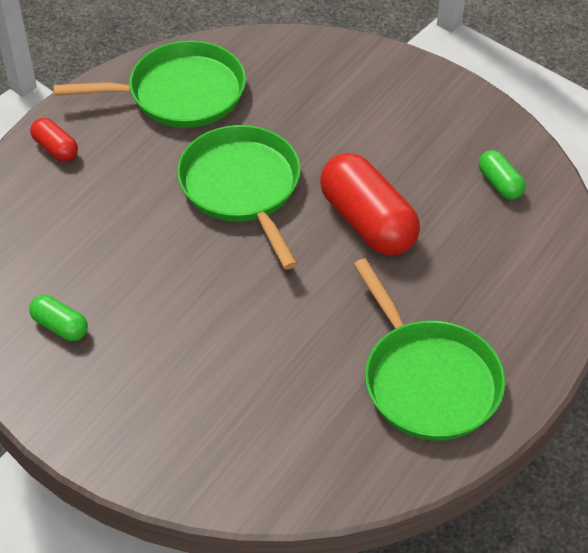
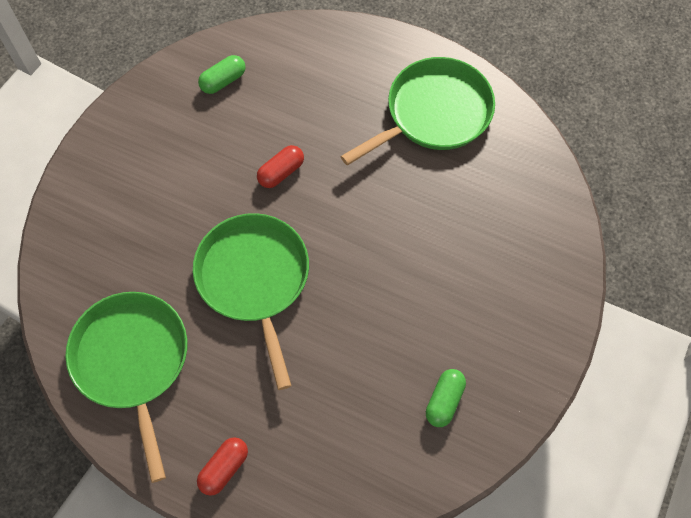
camera: 100 degrees left, 15 degrees up
green pan [177,125,301,269] -> green pan turned 105 degrees clockwise [193,213,309,390]
red capsule [320,153,420,256] -> red capsule [257,145,304,188], size x0.49

